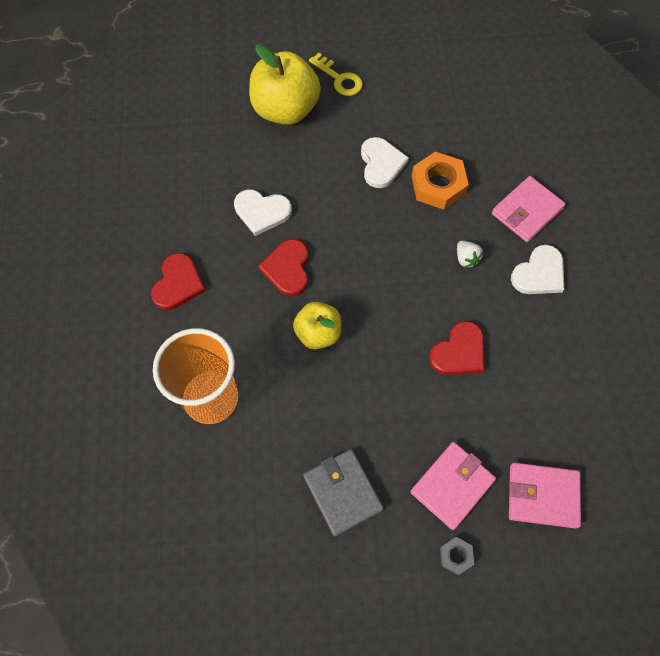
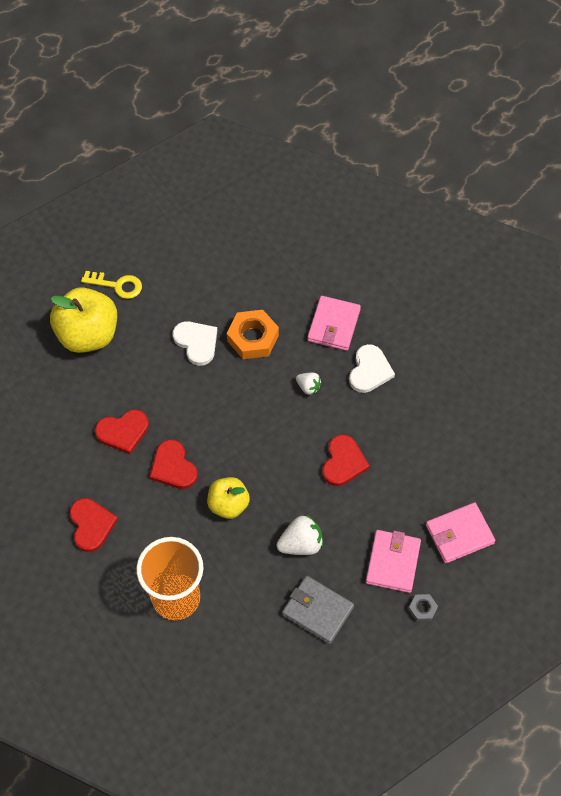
camera: 30 degrees left, 5 degrees down
white heart [234,190,292,236] -> red heart [95,410,149,454]
none -> white strawberry [276,515,323,555]

